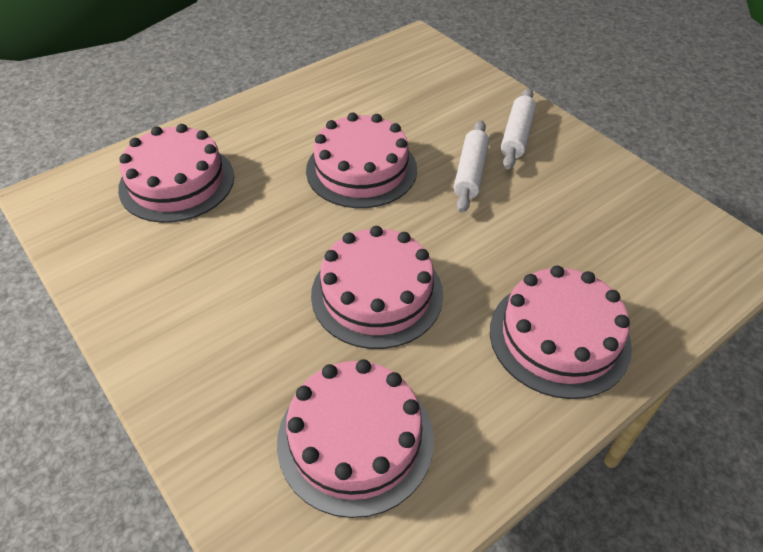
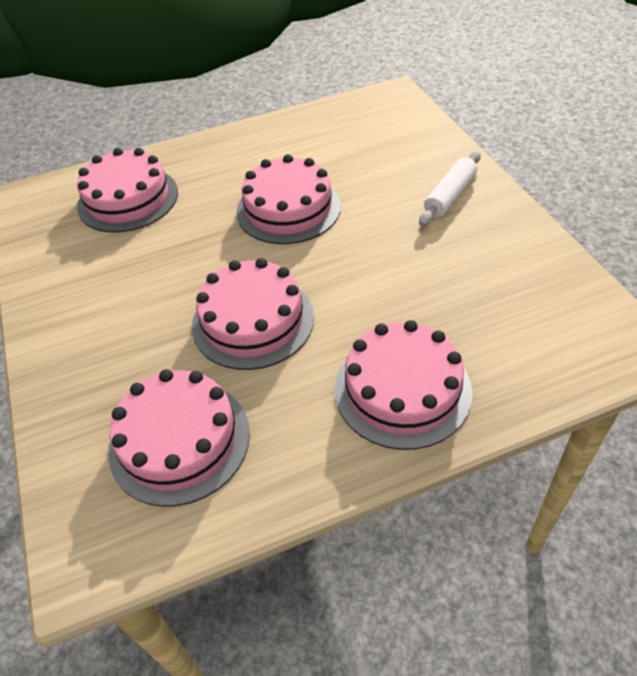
camera: 20 degrees right, 0 degrees up
white rolling pin [454,120,489,213] -> none

